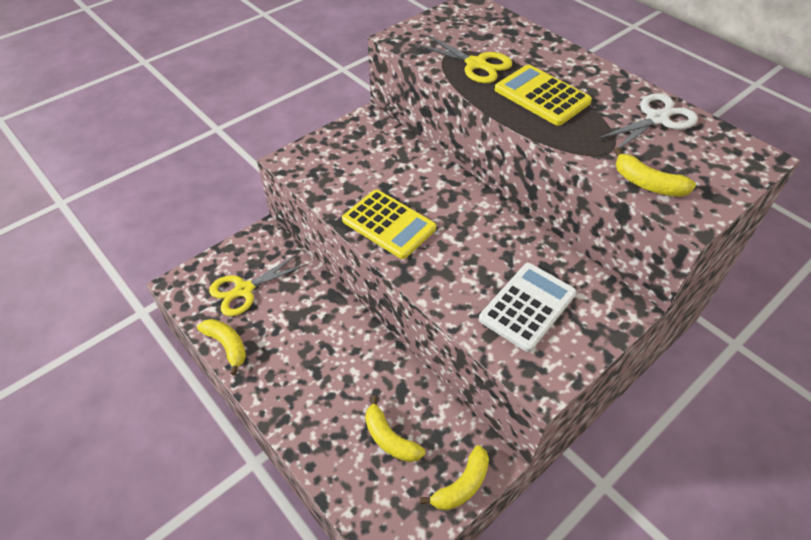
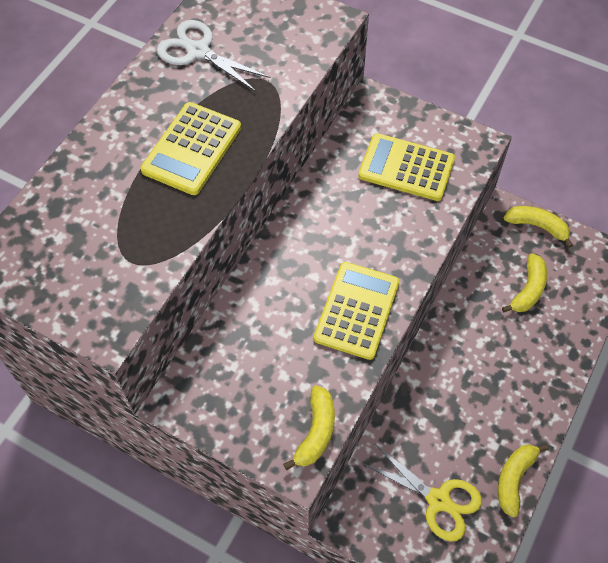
camera: 110 degrees left, 10 degrees up
yellow scissors [414,34,512,83] -> none
white calculator [479,263,577,352] -> yellow calculator [358,133,455,201]
yellow banana [614,148,696,197] -> yellow banana moved to [283,385,335,470]

